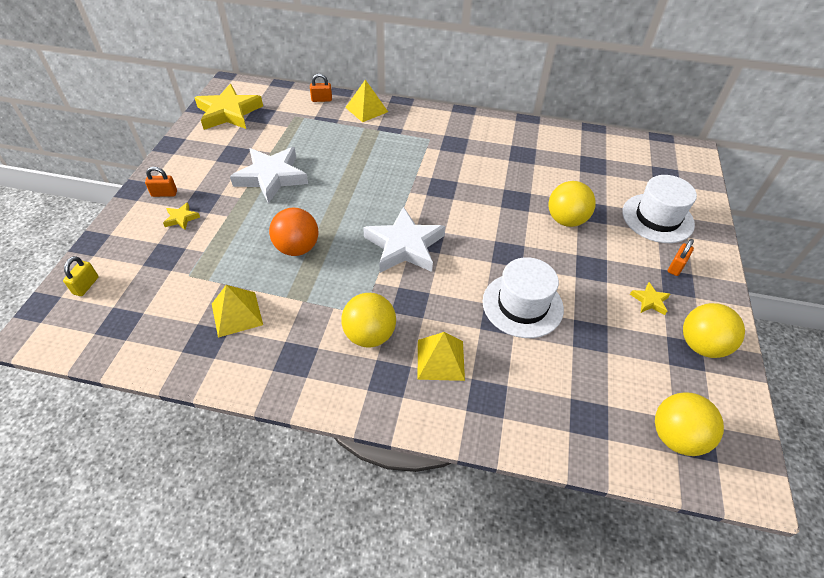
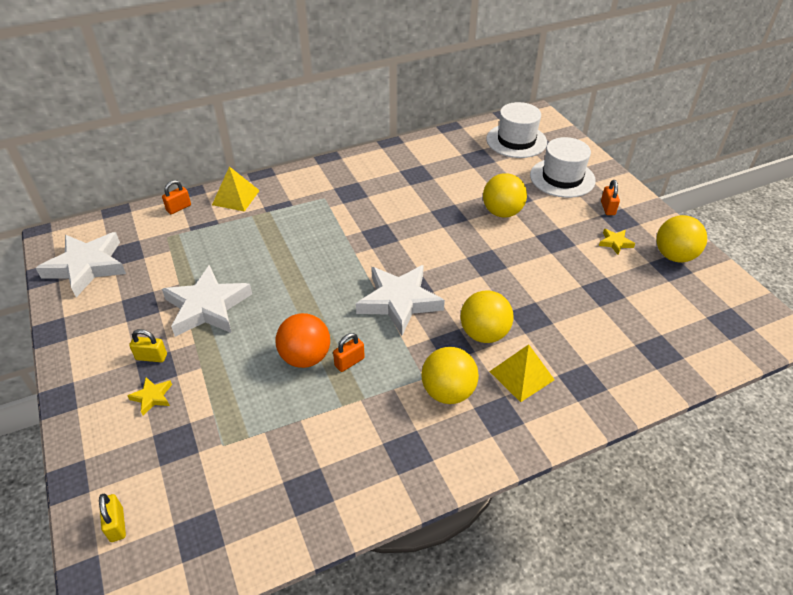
camera: 35 degrees left, 5 degrees down
orange padlock [145,167,177,197] -> orange padlock moved to [333,333,365,372]
yellow star [194,84,263,130] -> white star [36,232,126,297]
yellow pyramid [212,285,263,338] -> none
white hat [483,257,564,338] -> white hat moved to [486,102,547,158]
yellow ball [655,392,724,456] -> yellow ball moved to [460,290,514,343]
none -> yellow padlock [129,329,167,362]

